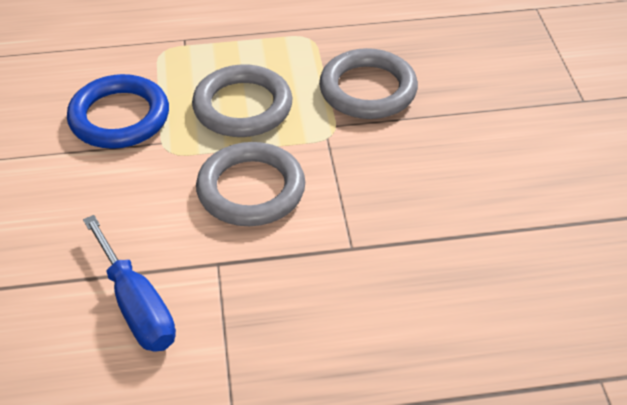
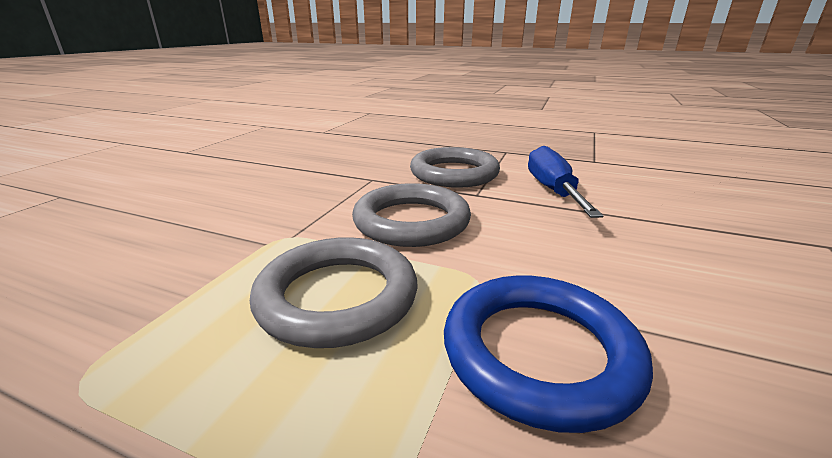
camera: 150 degrees left, 20 degrees down
grey ring [319,48,418,119] -> grey ring moved to [410,147,500,188]

